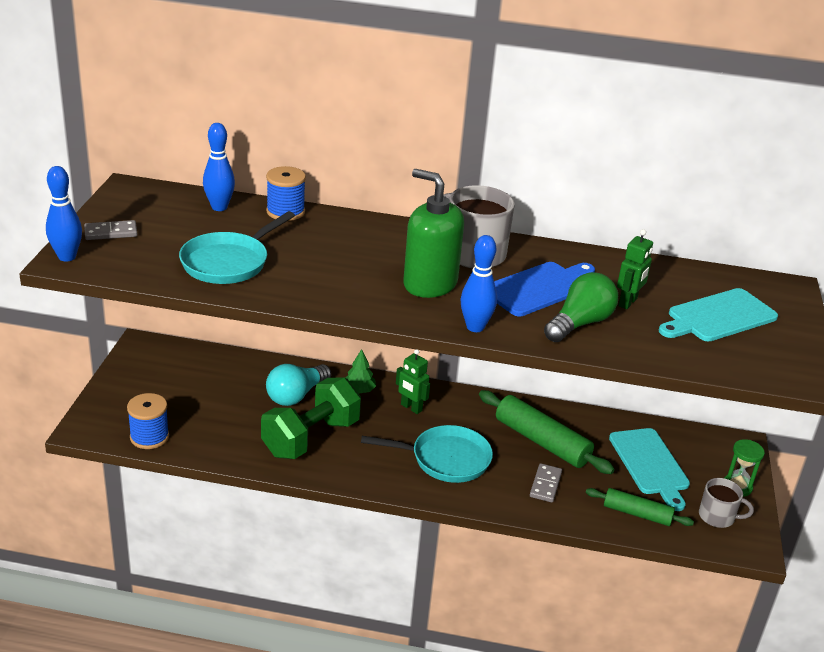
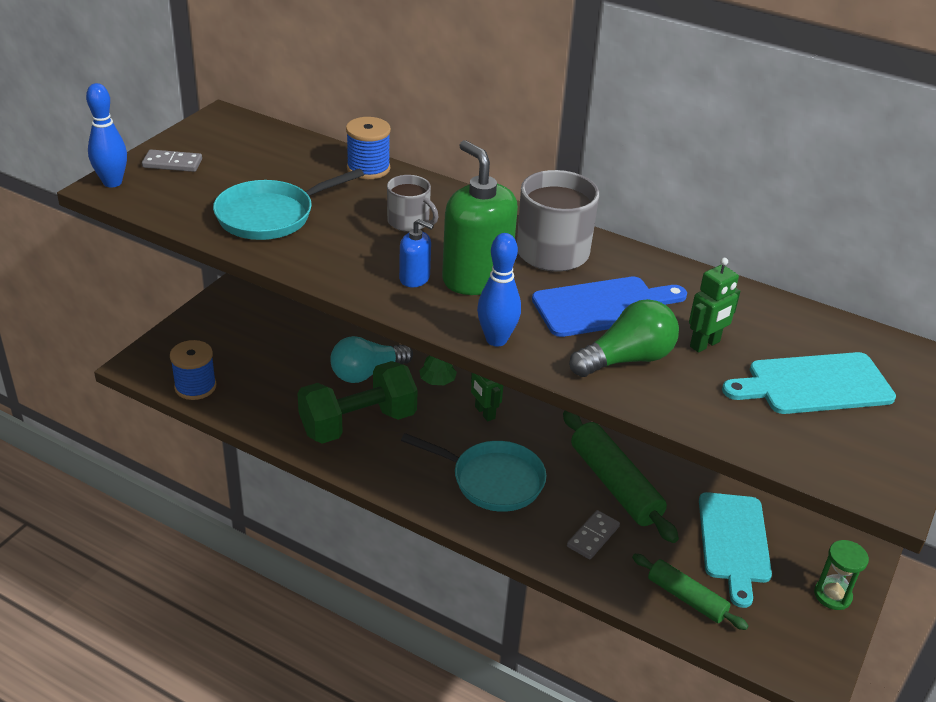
camera: 20 degrees right, 5 degrees up
blue bowling pin [203,123,235,211] -> none
grey mug [699,478,754,528] -> grey mug moved to [387,175,439,232]
none -> blue soap dispenser [399,219,434,287]

